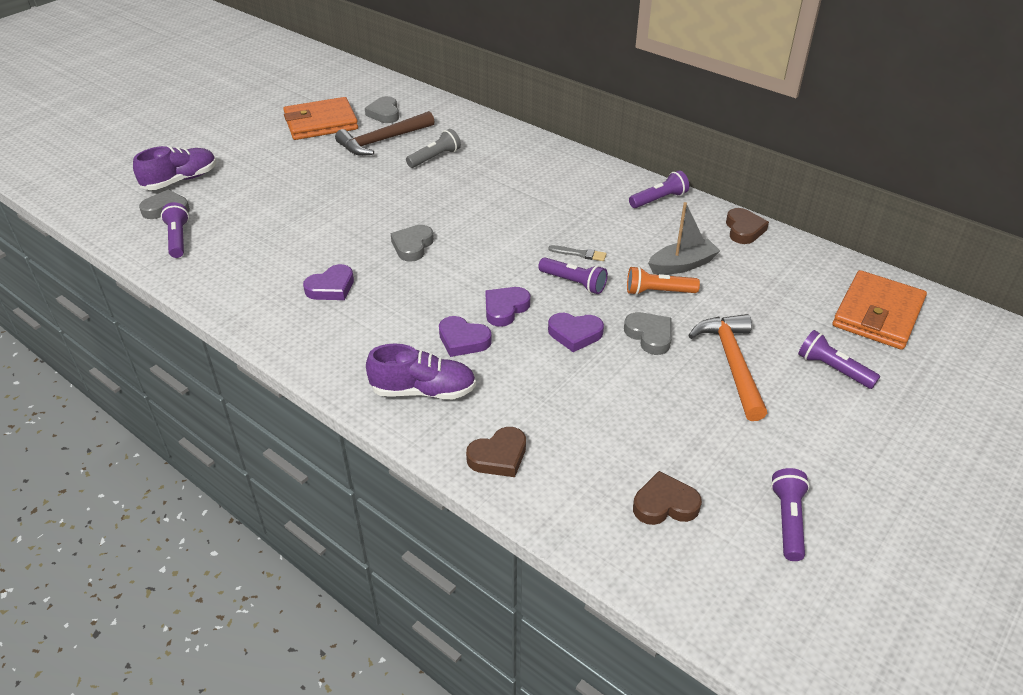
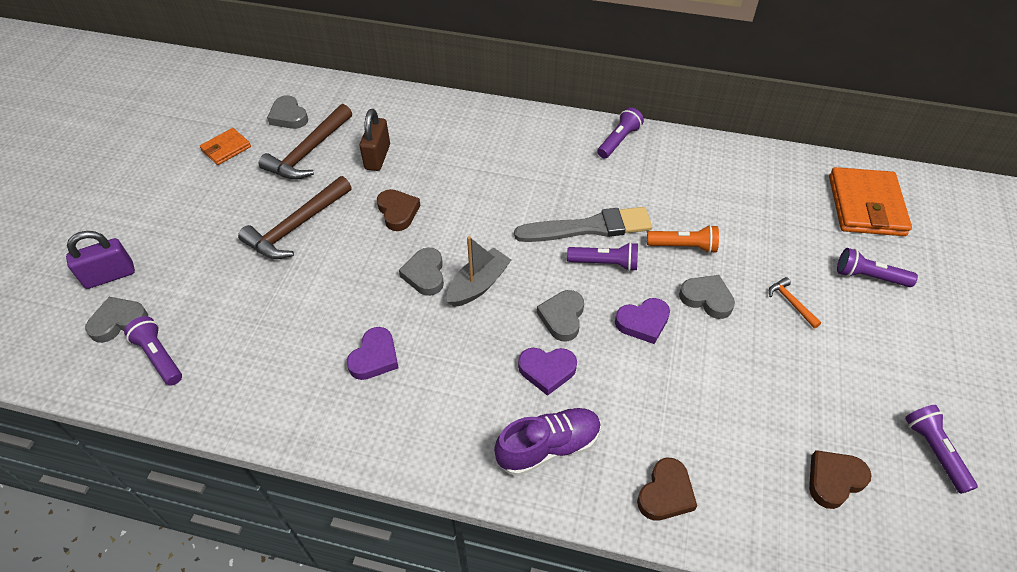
camera: 25 degrees left, 10 degrees up
purple shoe [133,146,216,190] -> purple padlock [66,231,135,289]
orange wallet [283,97,358,140] -> orange wallet [200,128,251,165], size x0.53
grey flashlight [406,129,461,168] -> brown padlock [360,109,390,171]
purple heart [485,287,530,327] -> grey heart [537,290,584,342]
grey brush [548,245,607,261] -> grey brush [514,207,652,242], size x2.32
orange flashlight [627,266,700,295] -> orange flashlight turned 150 degrees counterclockwise [647,225,719,253]
grey boat [648,202,720,275] -> grey boat moved to [447,236,511,307]
orange hammer [688,314,767,421] -> orange hammer [769,277,821,328], size x0.47
brown heart [726,208,769,244] -> brown heart moved to [377,189,420,231]
none -> brown hammer [238,176,352,259]

